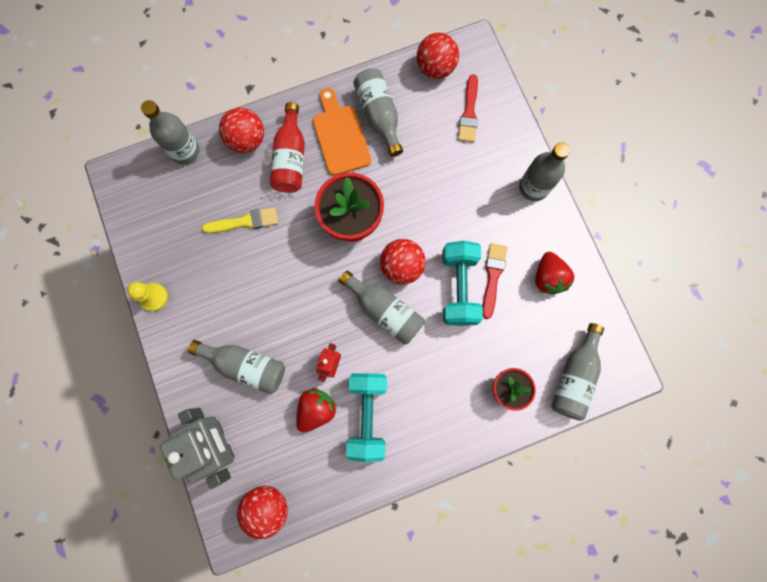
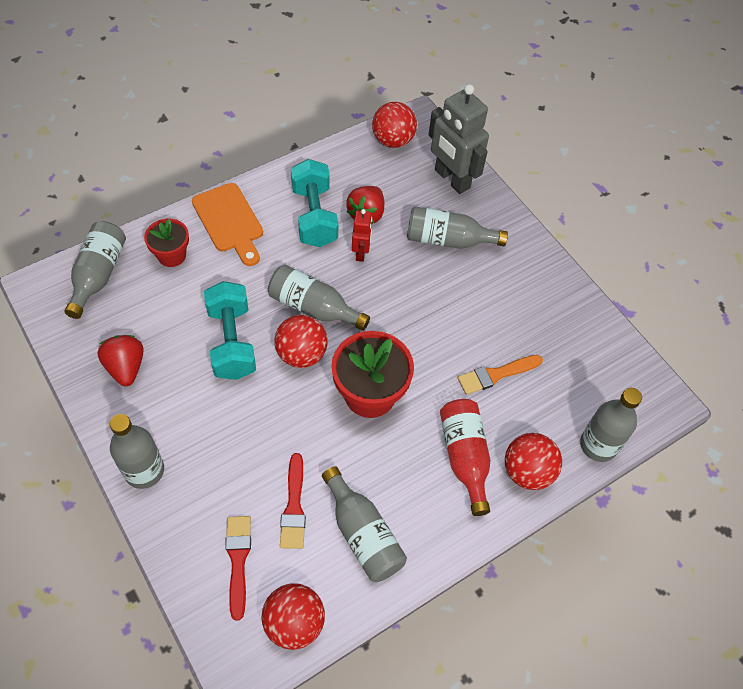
camera: 165 degrees right, 20 degrees down
yellow pawn [127,282,168,311] -> none
yellow brush [202,207,278,233] -> orange brush [458,355,543,395]
orange cutting board [313,88,371,176] -> orange cutting board moved to [192,183,263,266]
red brush [483,243,508,319] -> red brush moved to [280,453,306,549]

